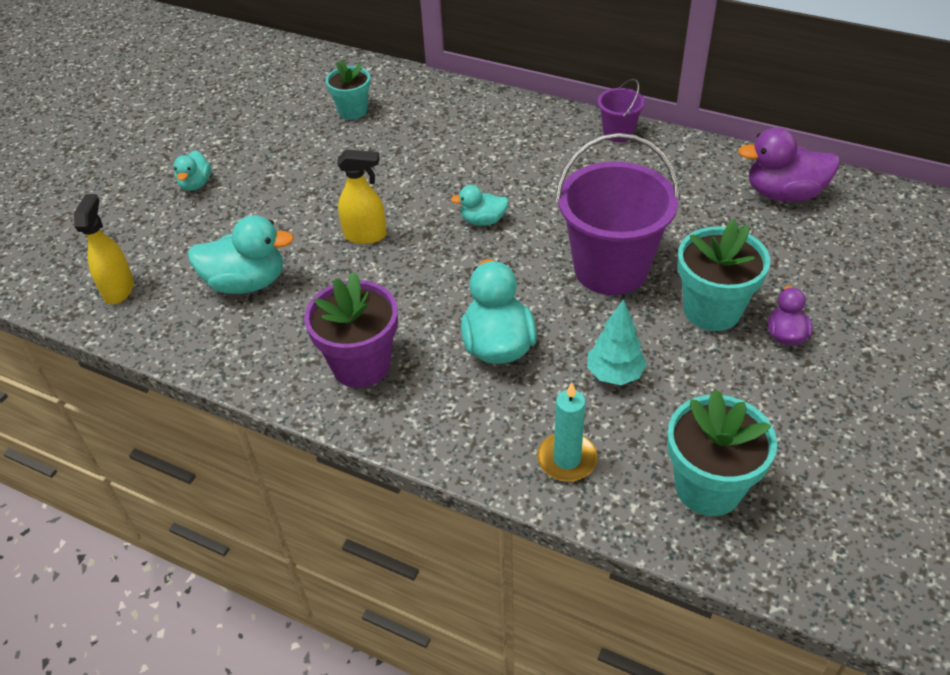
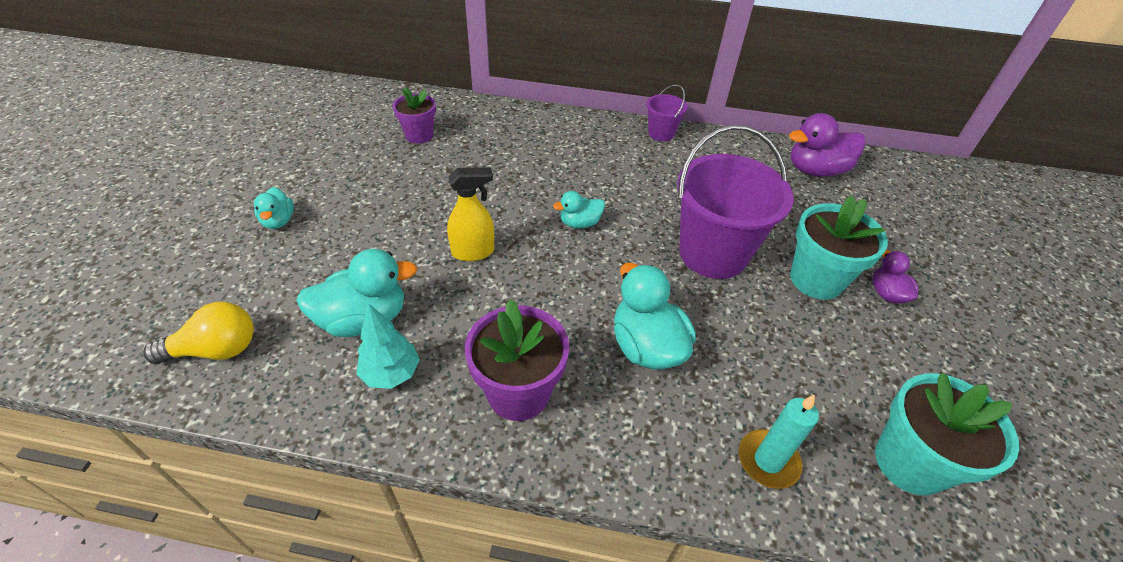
camera: 20 degrees left, 0 degrees up
yellow spray bottle [74,194,134,304] -> yellow light bulb [144,302,254,364]
turquoise flower pot [326,60,370,120] -> purple flower pot [393,87,436,144]
turquoise tree [587,299,647,385] -> turquoise tree moved to [356,303,420,389]

